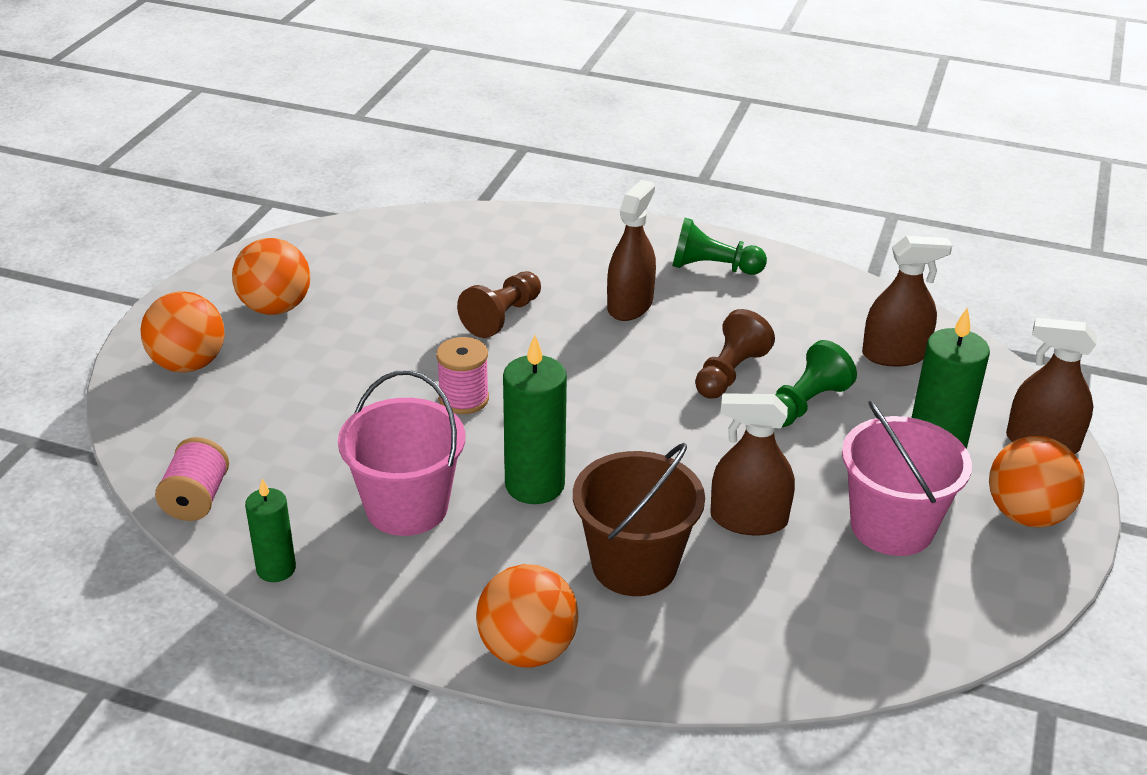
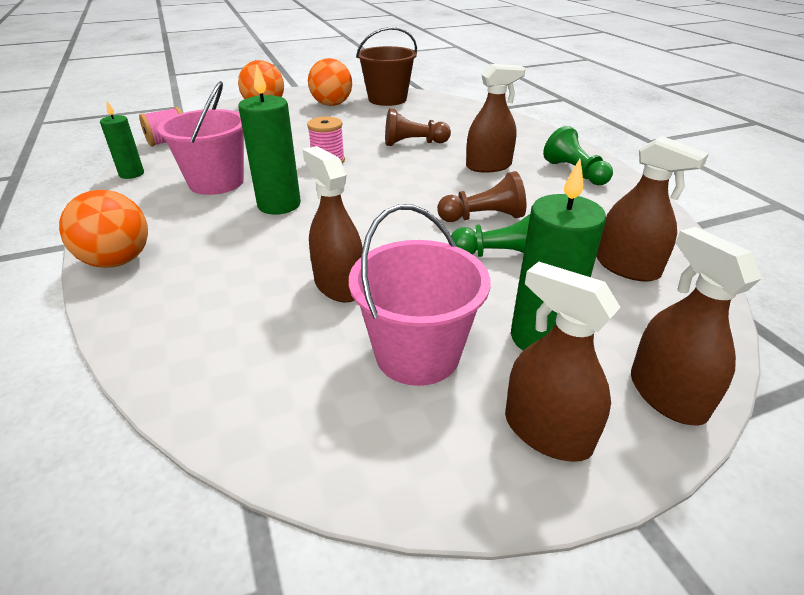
camera: 50 degrees right, 0 degrees up
brown bucket [573,443,705,596] -> brown bucket moved to [356,27,417,106]
orange ball [989,436,1085,527] -> brown spray bottle [505,262,621,462]

